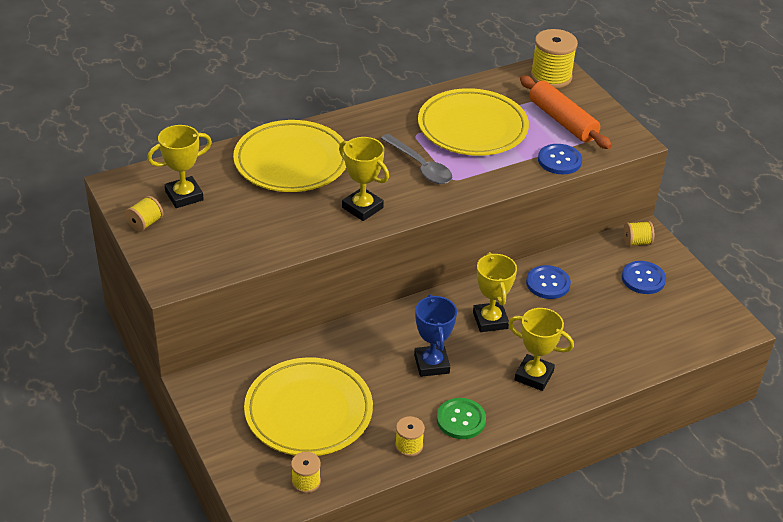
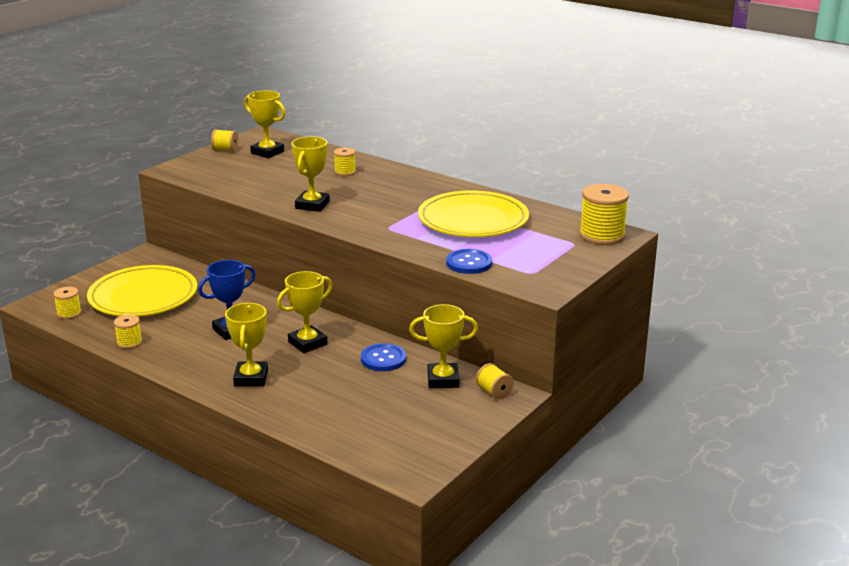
camera: 65 degrees right, 15 degrees down
yellow plate [233,120,346,192] -> yellow spool [334,148,356,176]
grey spoon [380,134,452,184] -> none
green button [437,398,486,439] -> none
orange rolling pin [520,76,612,149] -> none
blue button [622,261,666,294] -> none
none -> yellow trophy [409,304,478,388]

